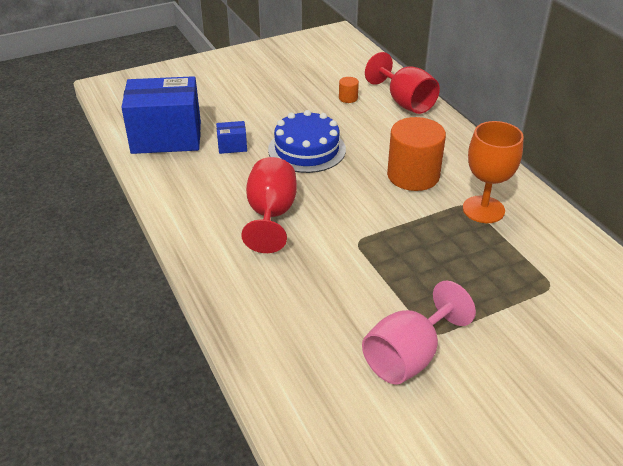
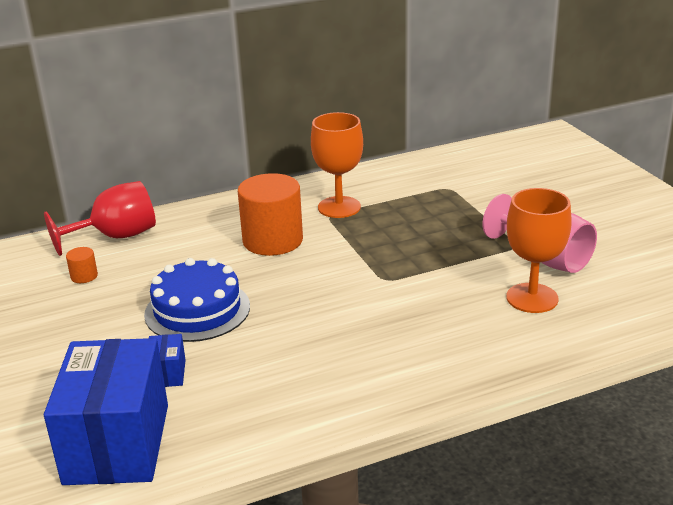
camera: 85 degrees left, 10 degrees down
red goblet [241,157,297,253] -> none
none -> orange goblet [506,188,572,313]

